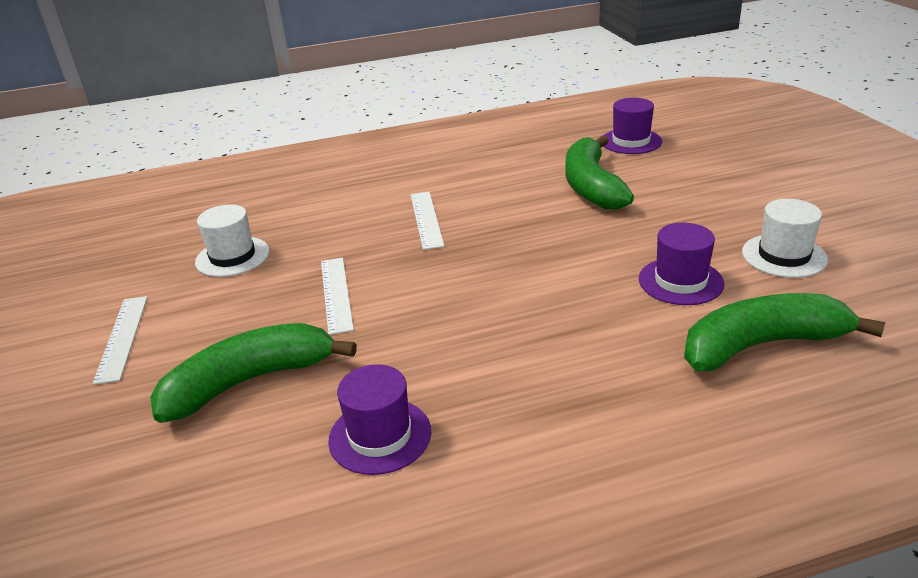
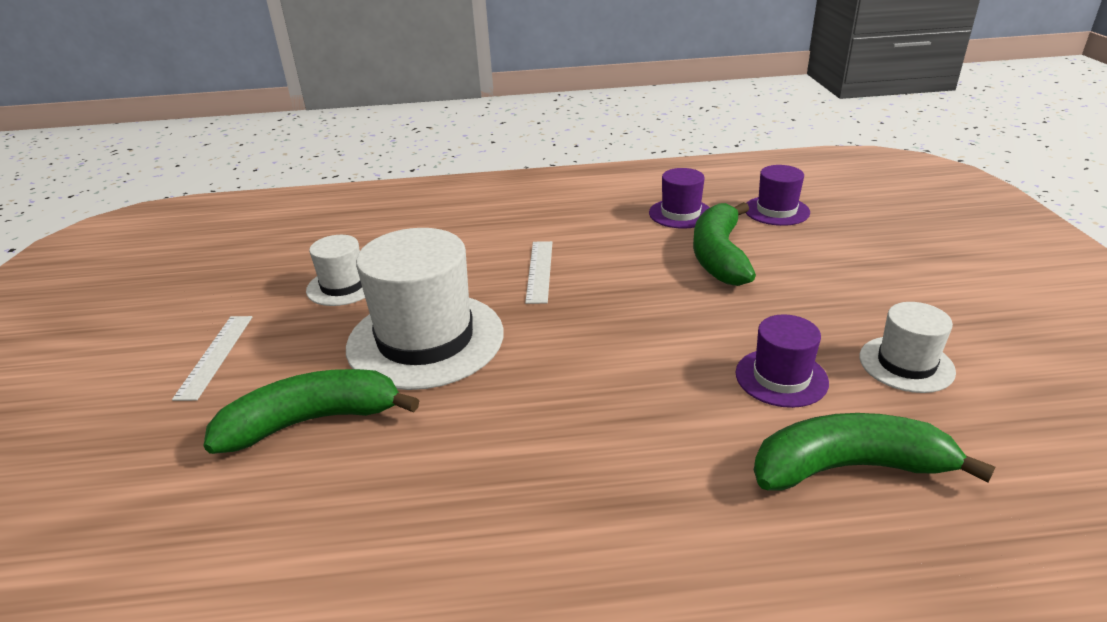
camera: 10 degrees right, 0 degrees up
white ruler [321,258,354,335] -> white hat [346,228,504,390]
purple hat [328,364,431,475] -> purple hat moved to [649,168,710,229]

